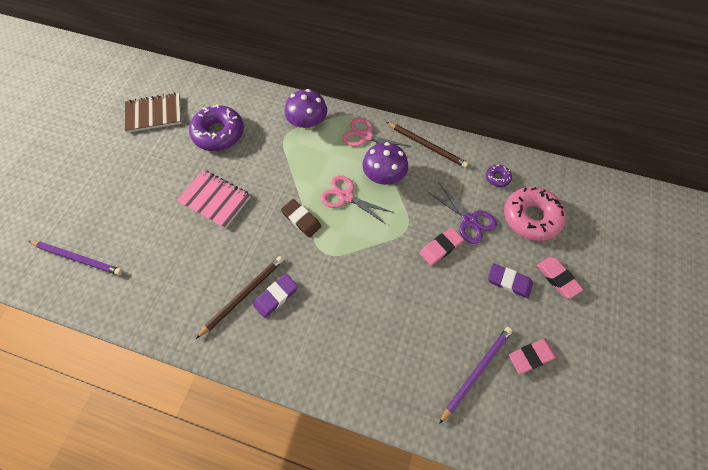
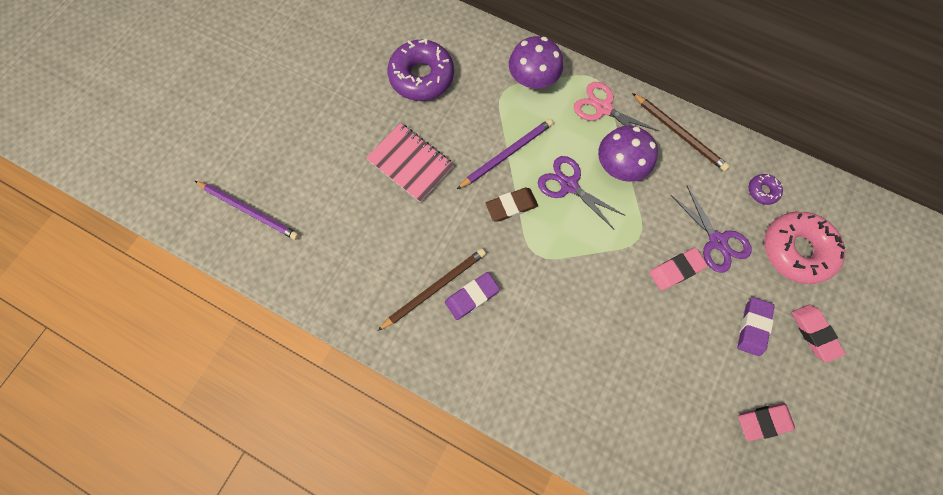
camera: 10 degrees right, 10 degrees up
brown notebook [124,93,182,133] -> none
brown eraser [281,199,322,237] -> brown eraser turned 75 degrees counterclockwise [486,188,538,222]
pink scissors [320,175,394,224] -> purple scissors [538,156,626,229]
purple pencil [439,327,513,424] -> purple pencil moved to [457,119,553,189]
purple eraser [488,263,533,298] -> purple eraser turned 75 degrees clockwise [738,297,775,356]

